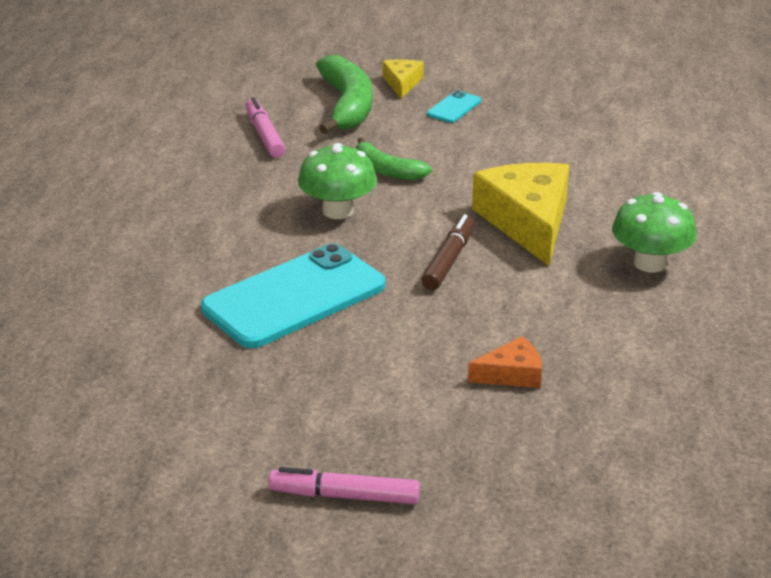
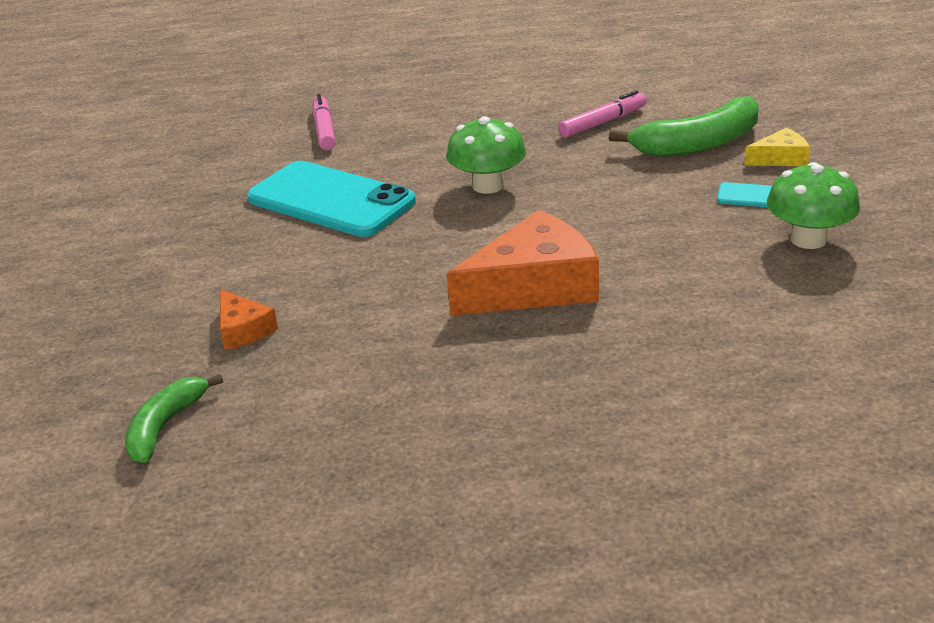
camera: 75 degrees right, 0 degrees up
pink marker [269,467,420,504] -> pink marker moved to [313,94,336,150]
green banana [356,137,432,180] -> green banana moved to [125,374,223,463]
brown marker [421,214,475,290] -> none
yellow cheese [472,163,569,266] -> orange cheese [447,210,599,316]
green mushroom [612,192,697,273] -> green mushroom moved to [767,162,860,249]

